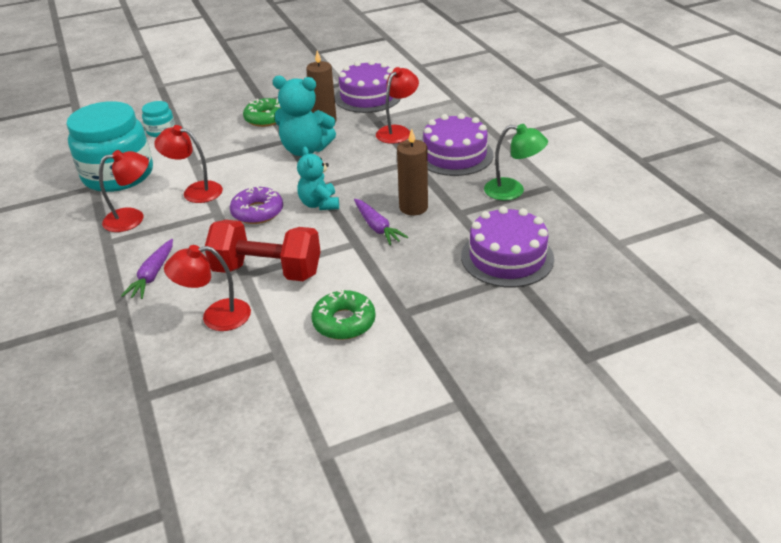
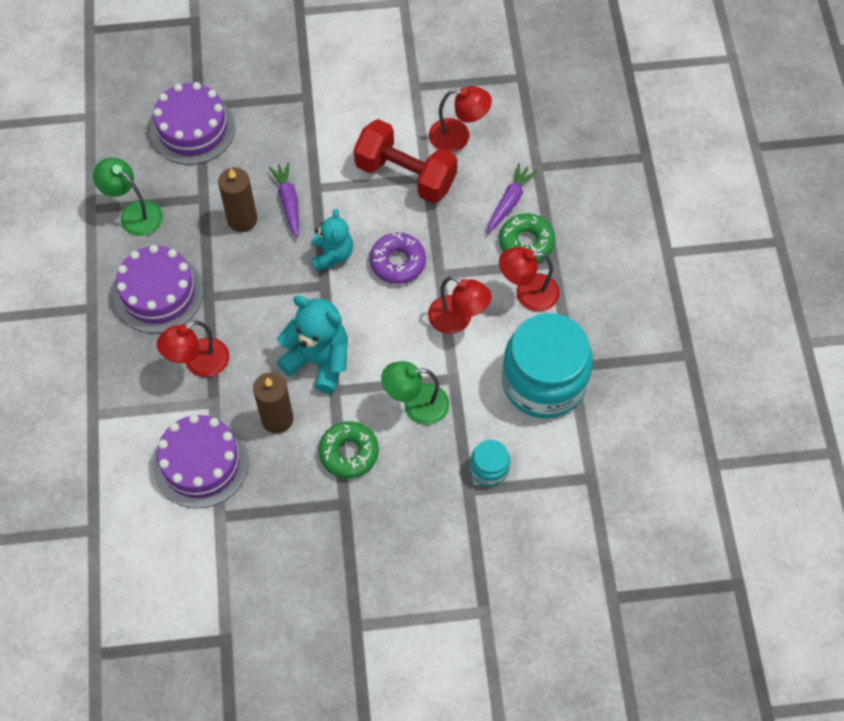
camera: 165 degrees left, 25 degrees up
green donut [311,289,376,340] -> green donut moved to [499,213,555,262]
none -> green lamp [381,361,449,425]

